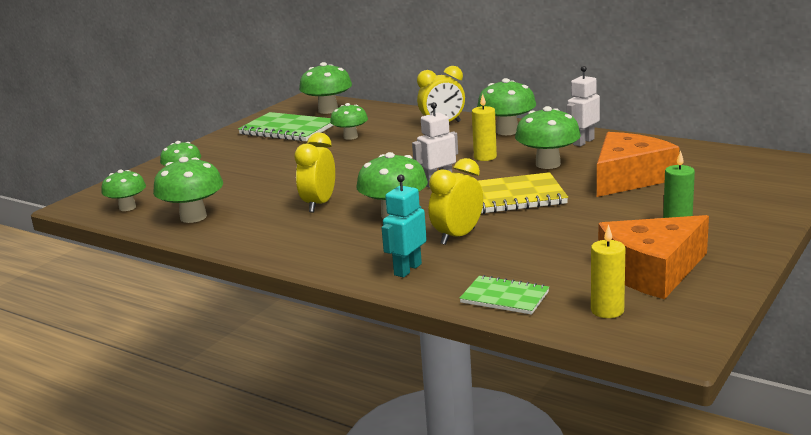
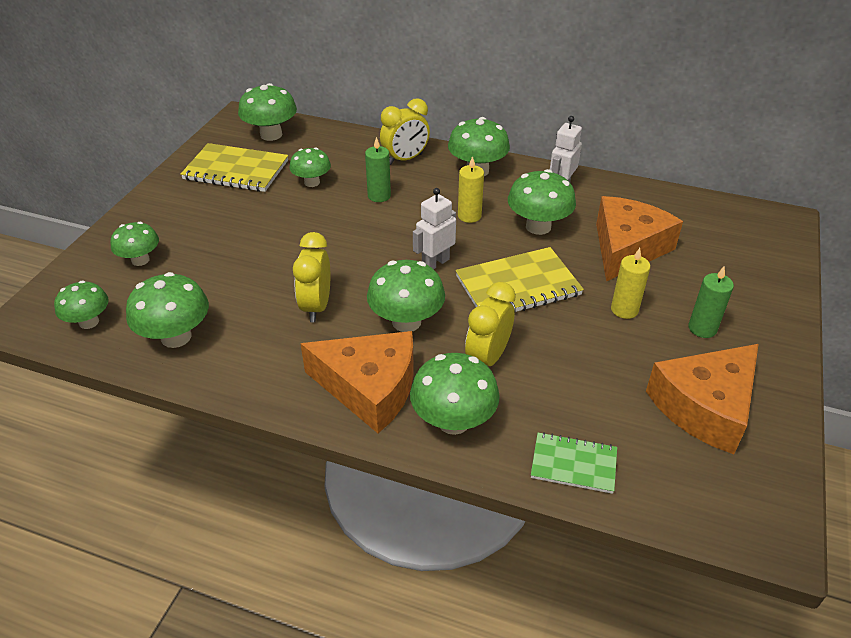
camera: 15 degrees left, 20 degrees up
green notebook [238,112,334,142] -> yellow notebook [180,143,288,192]
turquoise robot [382,174,427,277] -> green mushroom [410,353,500,435]
yellow candle [591,225,625,318] -> yellow candle moved to [611,248,650,319]
none -> orange cheese [300,331,414,433]
none -> green candle [365,137,391,202]

